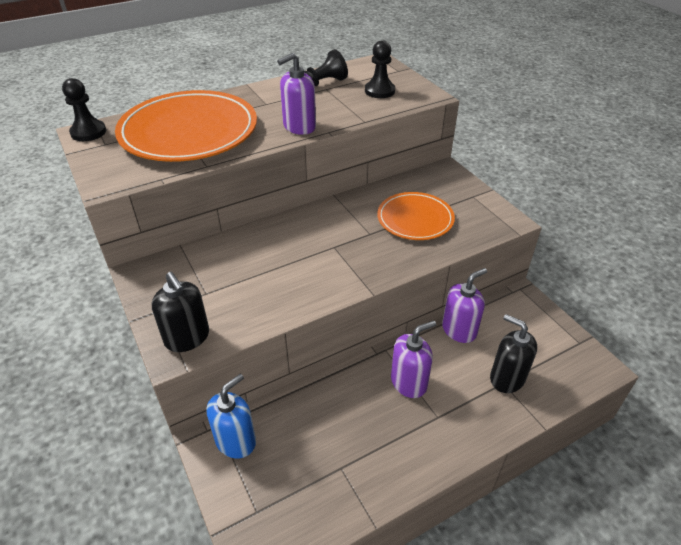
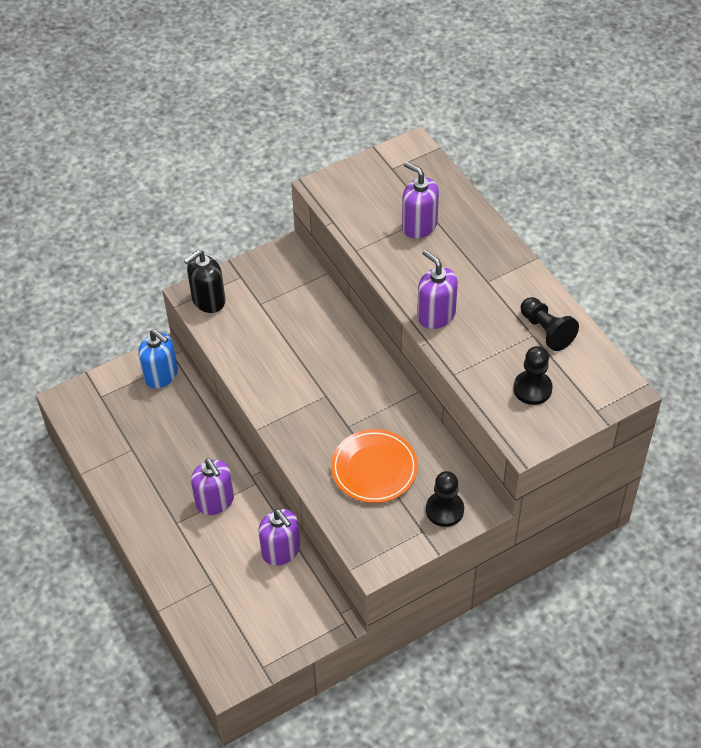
camera: 90 degrees right, 10 degrees up
black pawn [62,78,106,141] -> black pawn moved to [426,471,464,527]
orange plate [115,90,257,162] -> purple soap dispenser [402,162,439,239]
black soap dispenser [490,314,537,393] -> none

